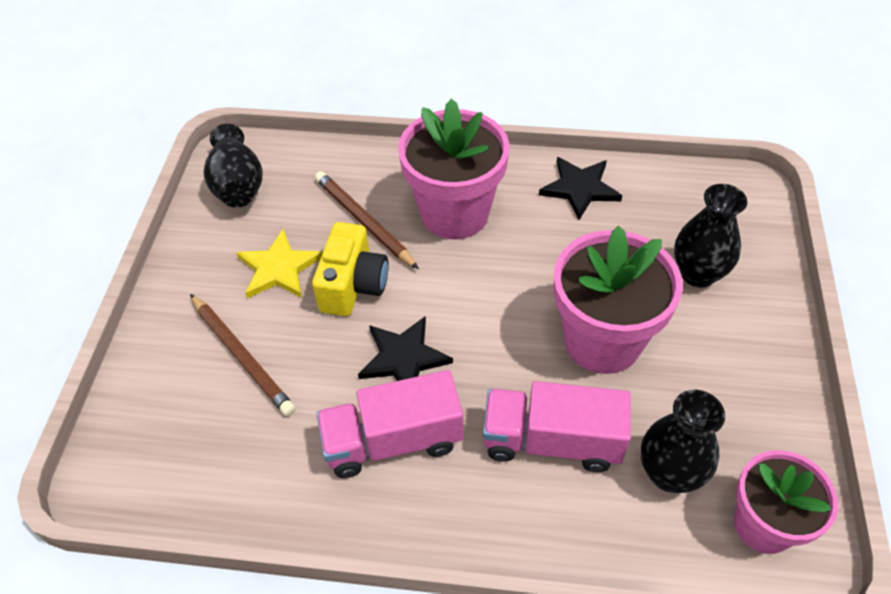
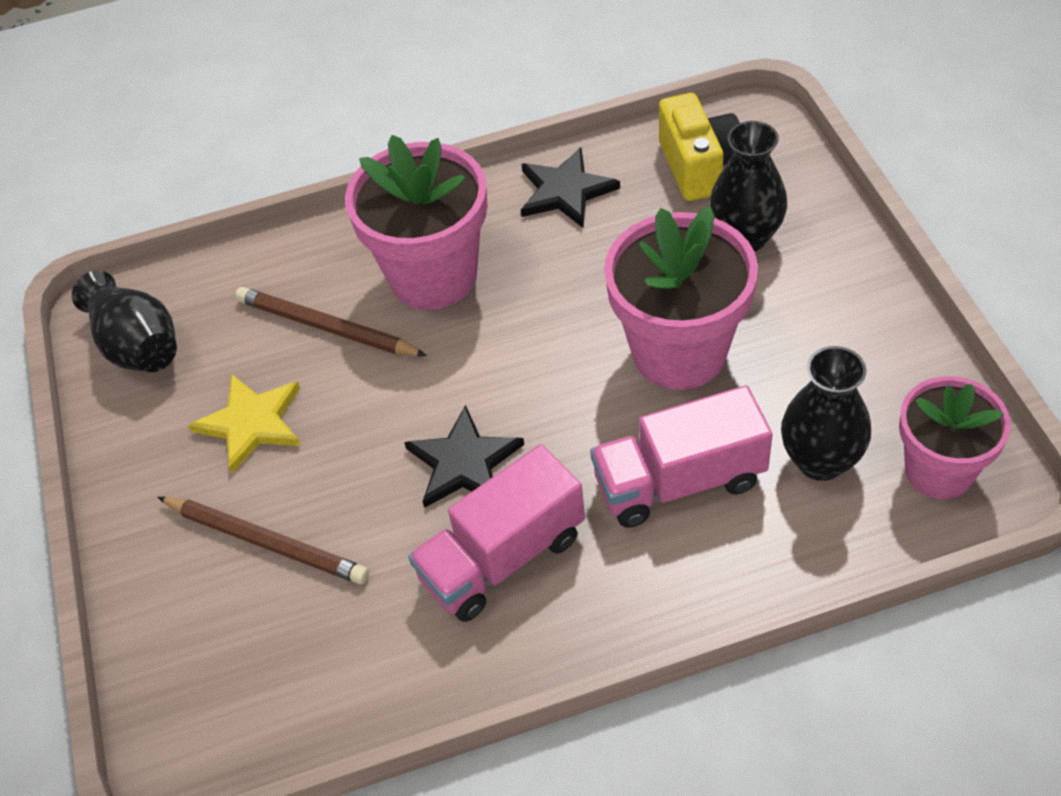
camera: 20 degrees left, 0 degrees up
yellow camera [312,222,389,316] -> yellow camera moved to [659,93,740,201]

